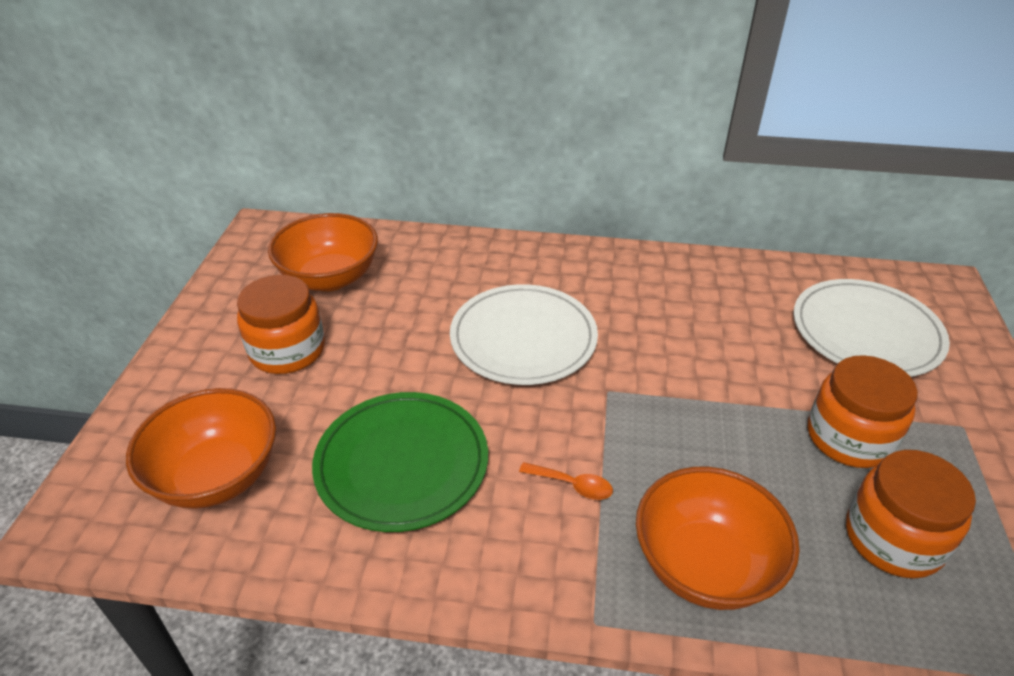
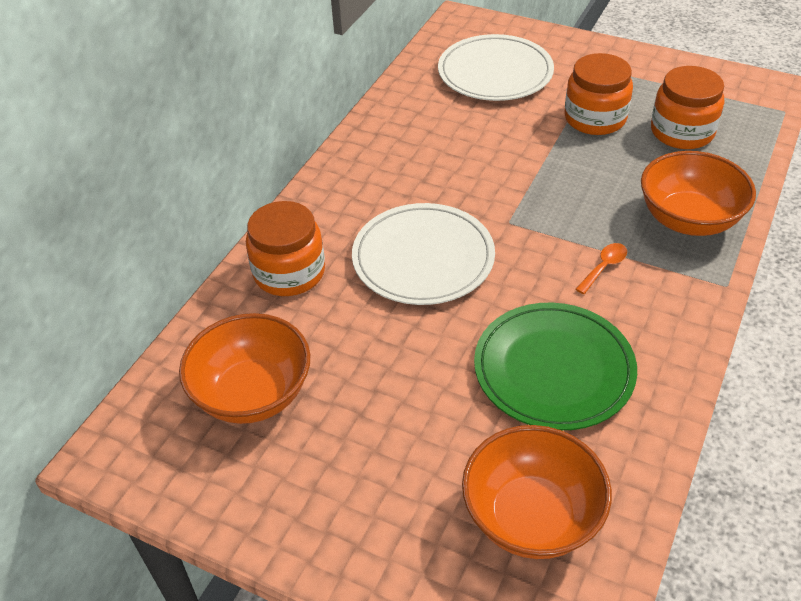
camera: 70 degrees left, 5 degrees up
orange jar [237,275,325,374] -> orange jar moved to [246,201,325,296]

